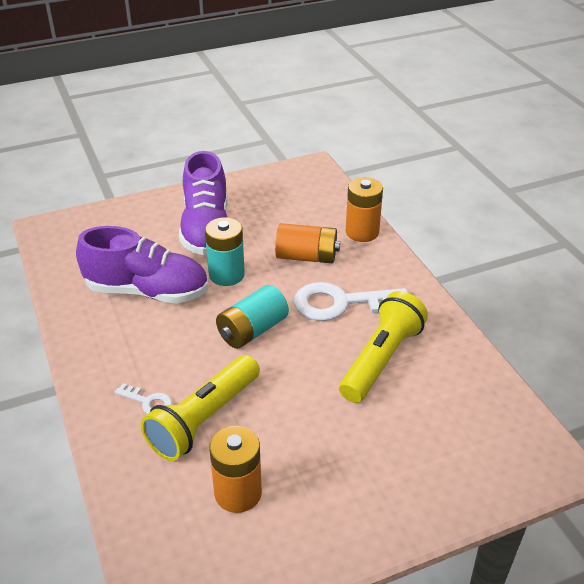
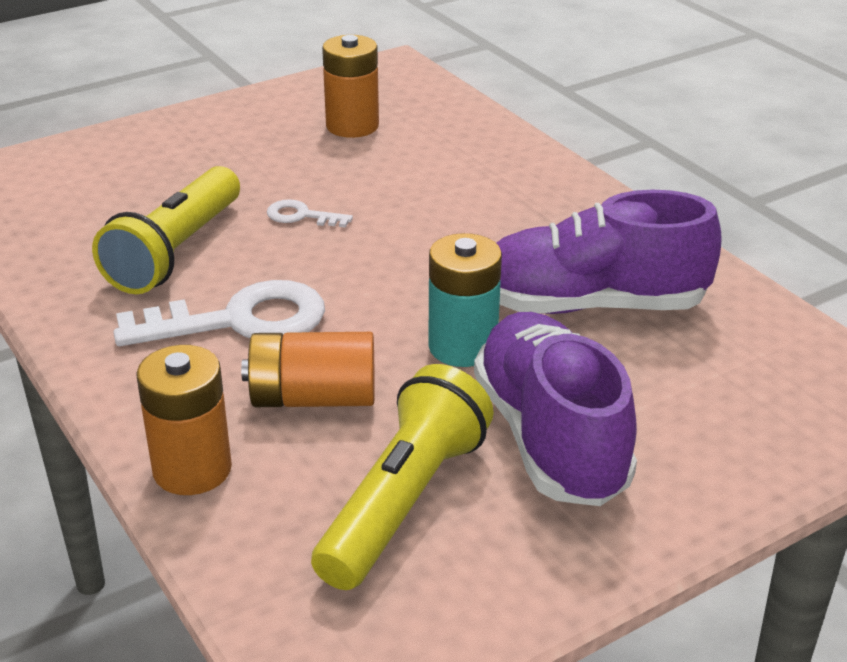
camera: 170 degrees right, 5 degrees down
white key [115,383,172,414] -> white key moved to [267,199,353,228]
yellow flashlight [141,355,260,461] -> yellow flashlight moved to [311,364,494,590]
turquoise battery [216,285,289,349] -> none

